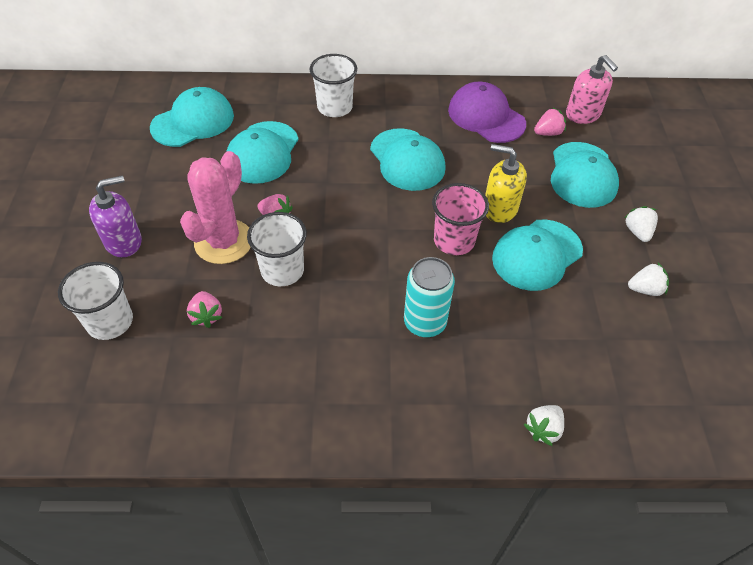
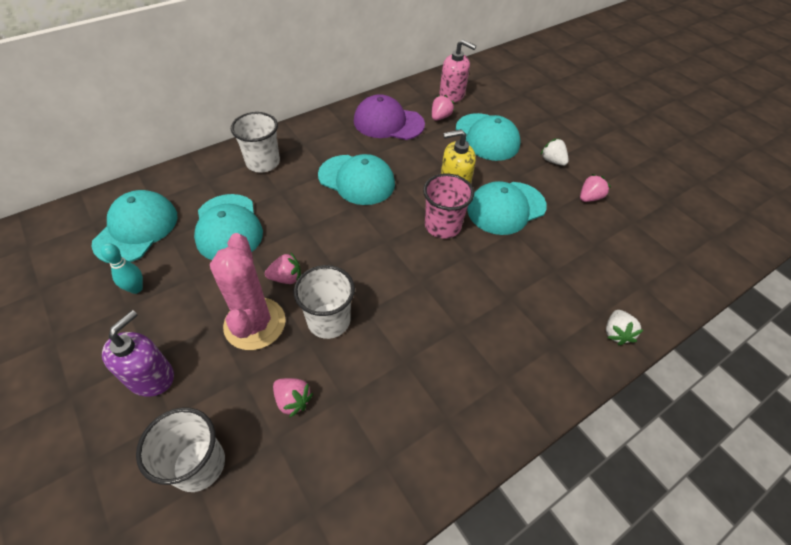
camera: 35 degrees left, 0 degrees up
turquoise can [404,257,455,337] -> none
turquoise cap [492,220,583,291] -> turquoise cap turned 45 degrees clockwise [467,181,547,235]
white strawberry [628,263,669,296] -> pink strawberry [580,174,611,202]
none -> turquoise bowling pin [101,243,143,294]

